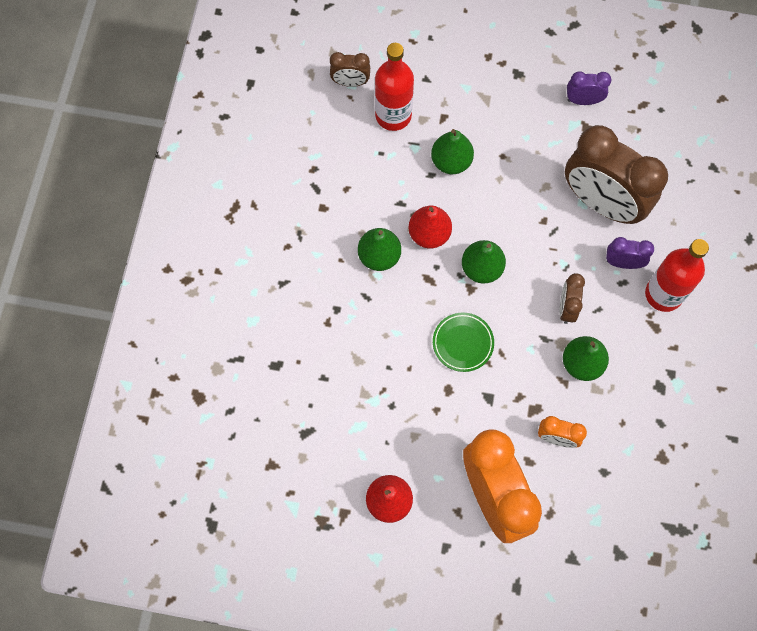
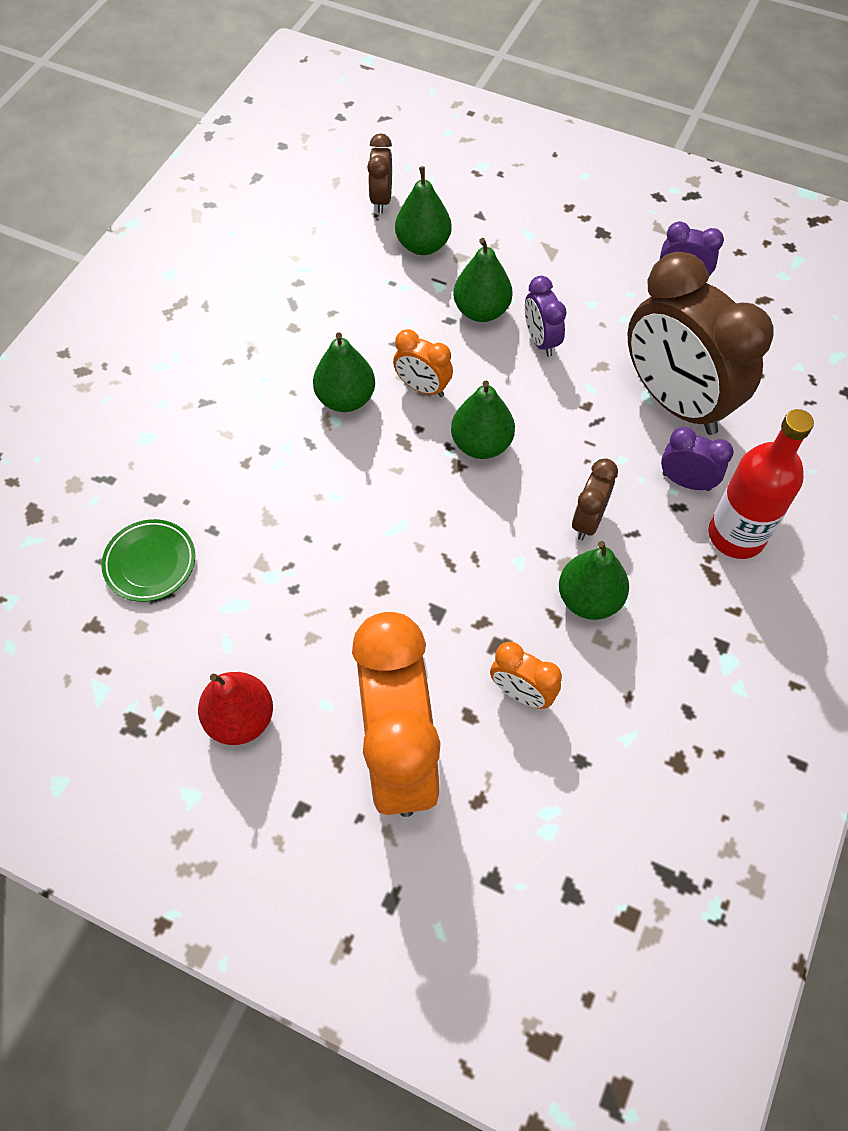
camera: 15 degrees right, 10 degrees down
brown clock [330,52,370,87] -> brown clock turned 75 degrees clockwise [367,133,392,213]
red bottle [375,43,414,131] -> green pear [395,166,452,255]
red pear [408,206,452,249] -> orange clock [393,329,453,397]
green plate [433,313,494,372] -> green plate moved to [101,519,195,602]
none -> purple clock [525,276,567,357]

